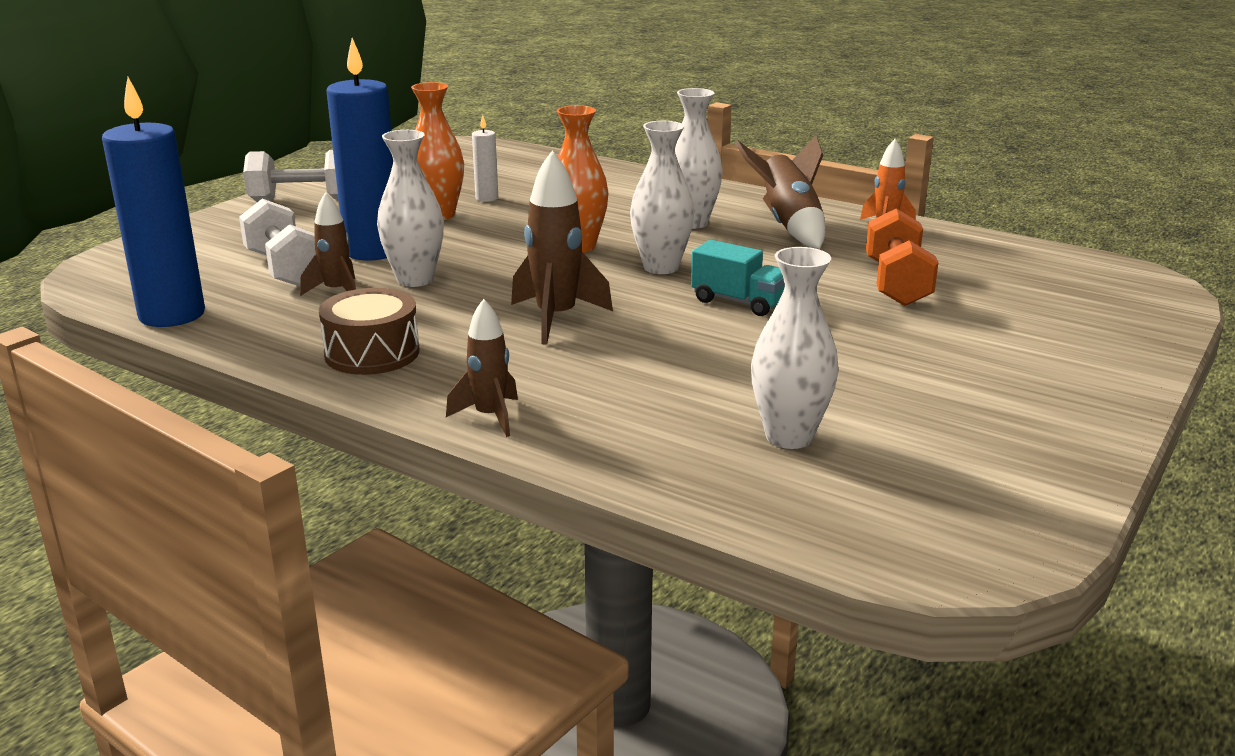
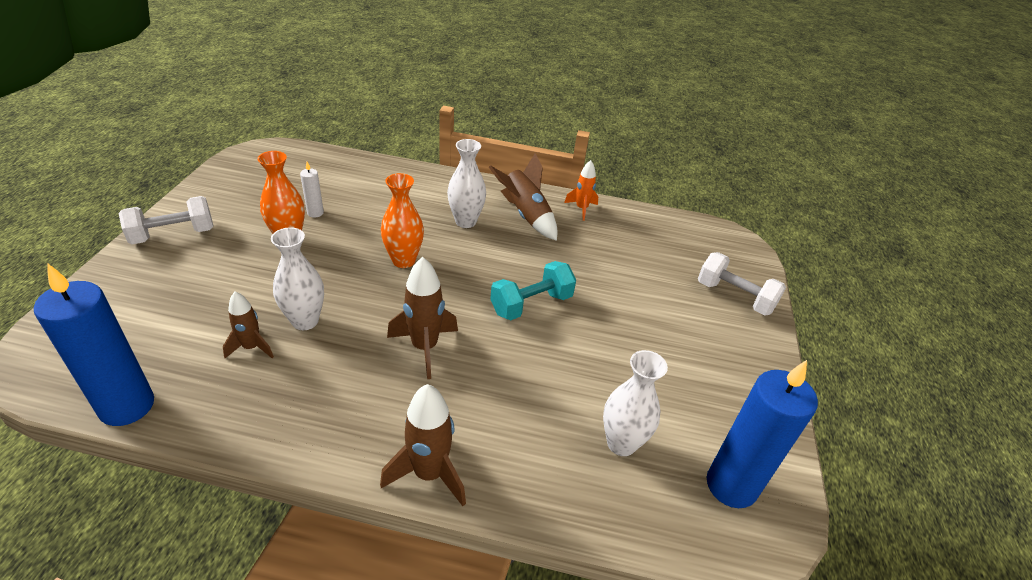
camera: 25 degrees left, 15 degrees up
white dumbbell [239,199,316,286] -> white dumbbell moved to [698,252,786,315]
brown drum [319,288,420,375] -> none
blue candle [326,38,393,261] -> blue candle moved to [707,360,818,508]
brown rocket [446,299,518,437] -> brown rocket [380,384,466,506], size x1.58
white vase [630,121,694,274] -> none
turquoise truck [691,240,785,316] -> turquoise dumbbell [490,261,576,320]
orange dumbbell [866,208,939,306] -> none

